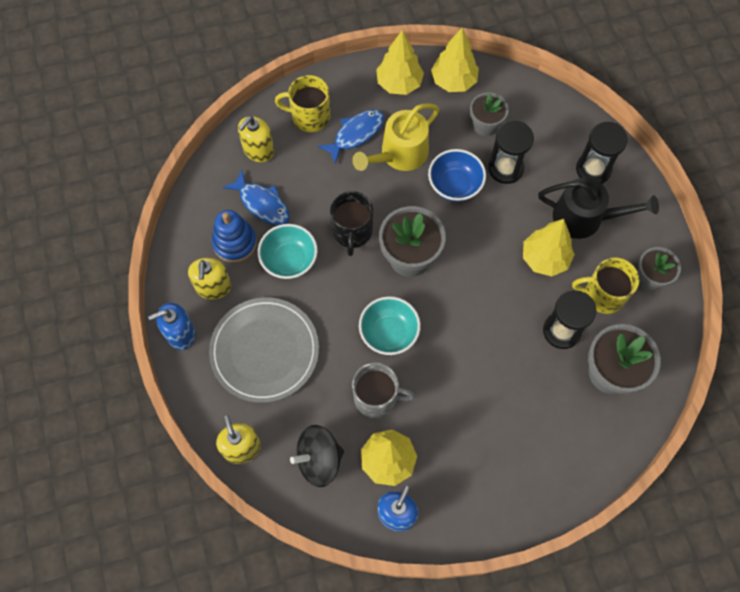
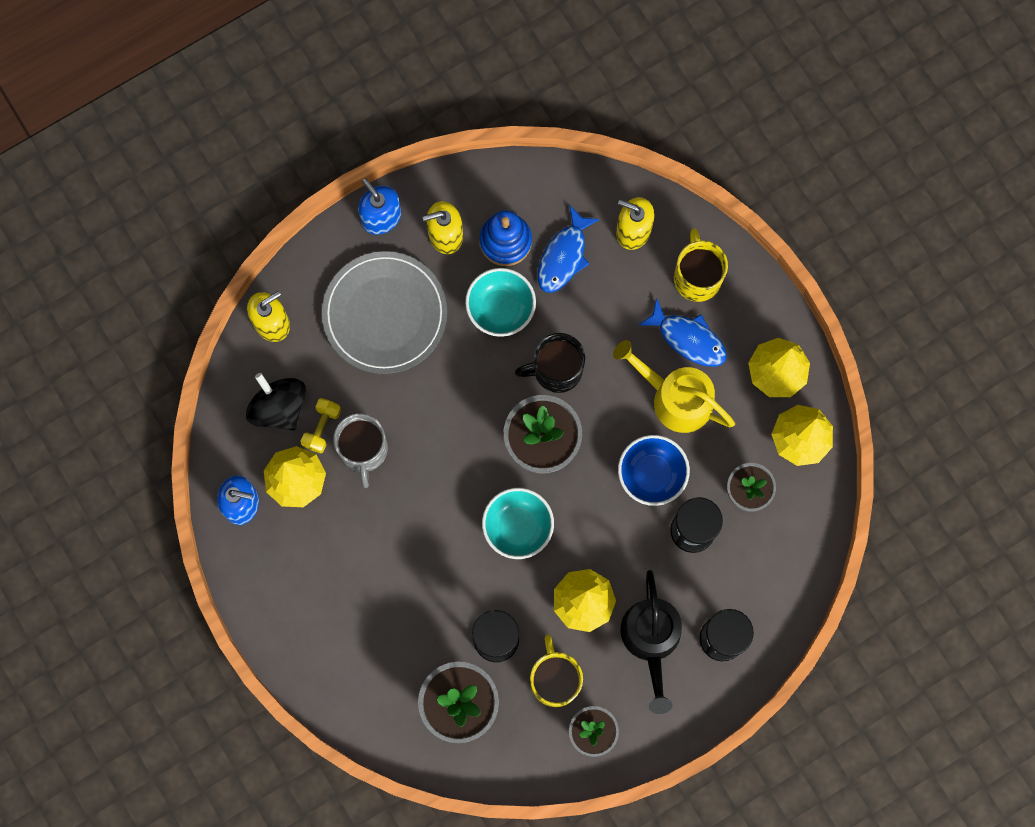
camera: 75 degrees right, 10 degrees up
turquoise bowl [359,296,421,355] -> turquoise bowl moved to [482,488,554,559]
none -> yellow dumbbell [301,398,341,454]

